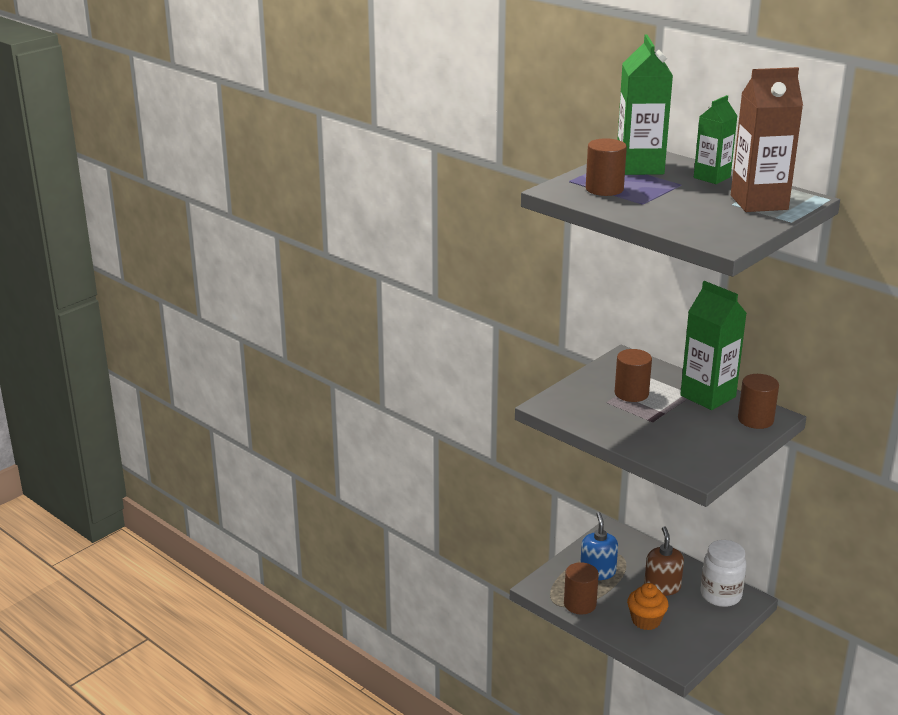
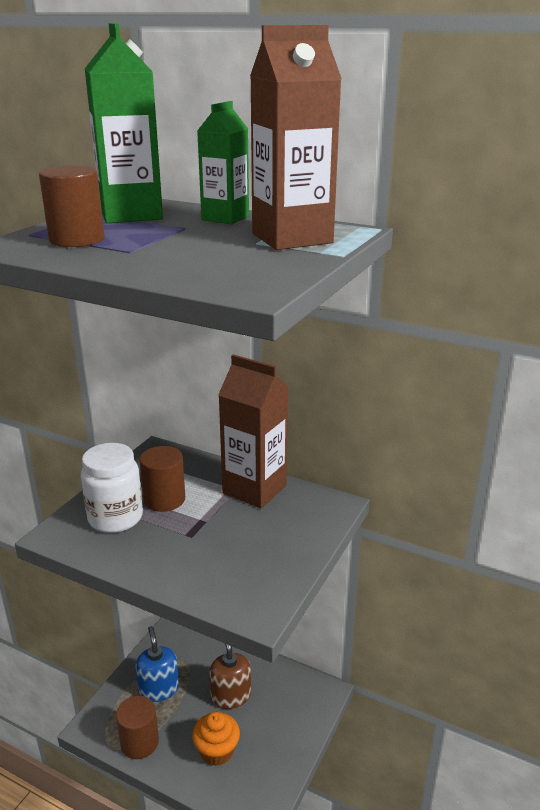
camera: 15 degrees left, 0 degrees up
green carton [680,281,747,410] -> brown carton [218,354,288,508]
white jar [701,540,746,607] -> white jar moved to [81,443,143,533]
brown cylinder [738,374,779,429] -> none

